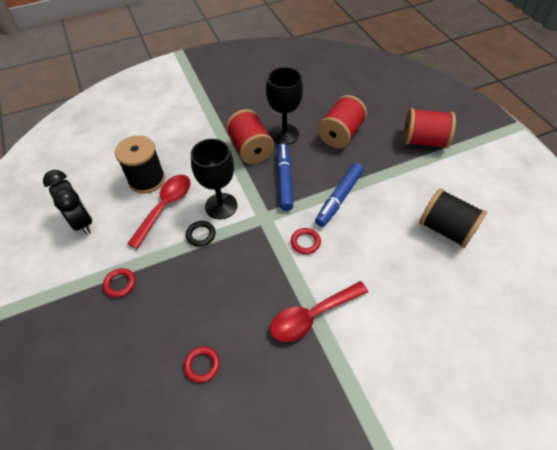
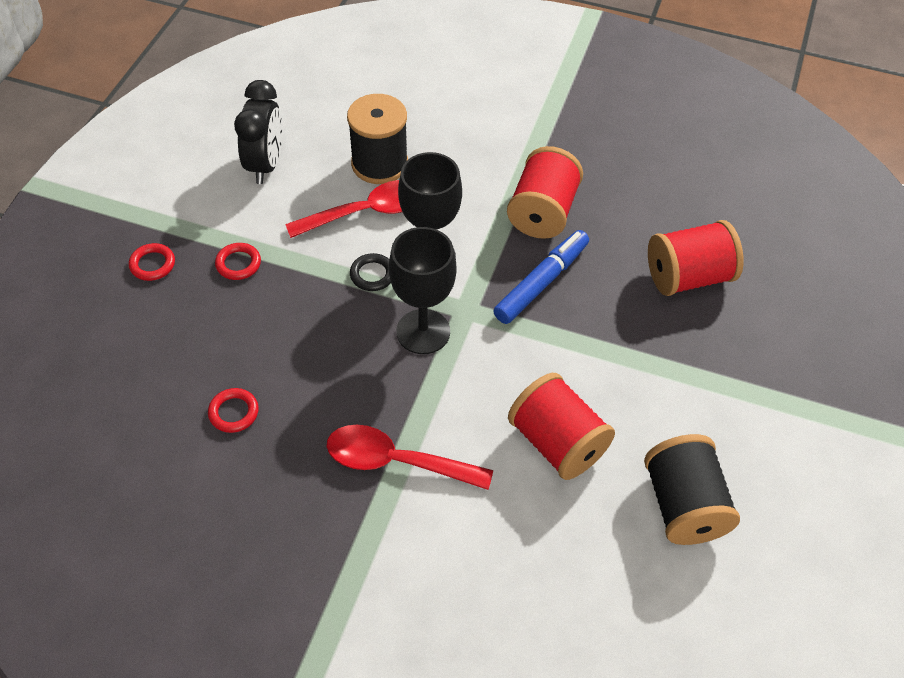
camera: 40 degrees right, 0 degrees up
black goblet [266,67,303,145] -> black goblet moved to [389,227,457,354]
red ring [291,228,321,254] -> red ring moved to [129,243,175,281]
blue marker [315,163,364,227] -> none
red spool [403,108,456,148] -> red spool moved to [508,373,615,480]

